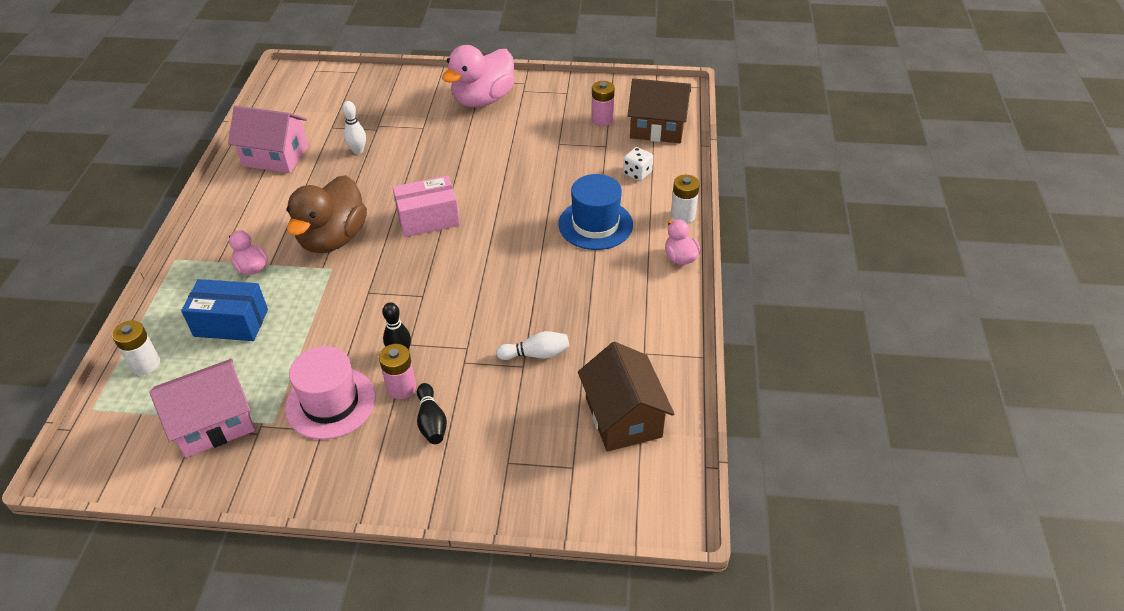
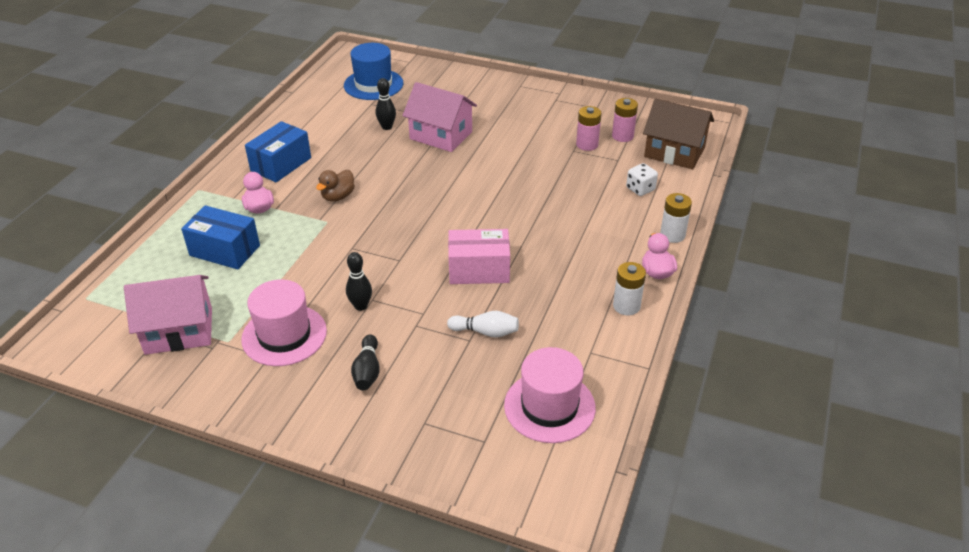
camera: 15 degrees right, 5 degrees down
white battery [112,320,160,375] -> white battery moved to [613,262,646,315]
pink house [228,105,308,173] -> pink house moved to [402,82,477,152]
brown duck [286,175,367,253] -> brown duck [316,170,355,201], size x0.49
white bowling pin [342,101,366,154] -> black bowling pin [376,78,396,130]
pink battery [379,344,416,399] -> pink battery moved to [576,106,601,151]
pink box [392,176,460,237] -> pink box moved to [448,229,510,284]
pink duck [442,45,515,107] -> none
blue hat [558,174,633,250] -> blue hat moved to [344,43,403,100]
brown house [578,342,674,452] -> pink hat [504,347,596,443]
none -> blue box [245,121,311,182]

